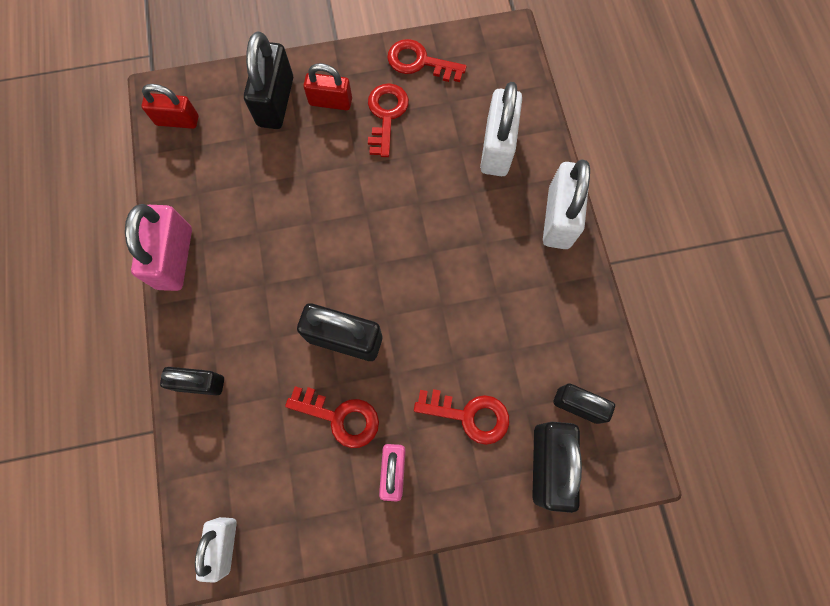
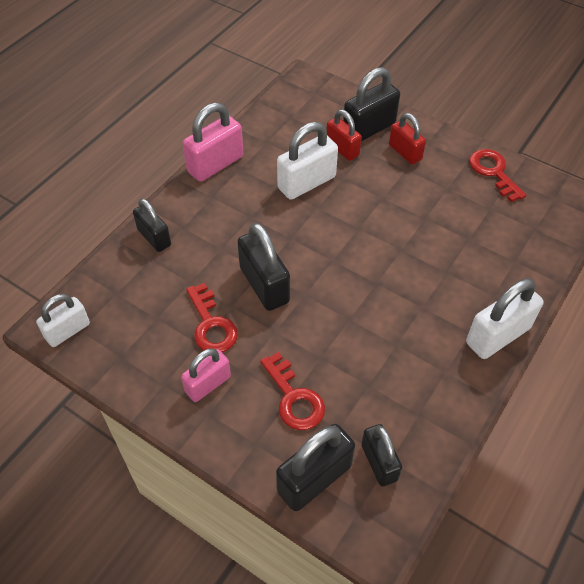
camera: 45 degrees right, 20 degrees down
red padlock [141,84,199,129] -> red padlock moved to [327,109,362,161]
red key [368,83,409,157] -> none
white padlock [480,82,522,176] -> white padlock moved to [277,122,338,200]

